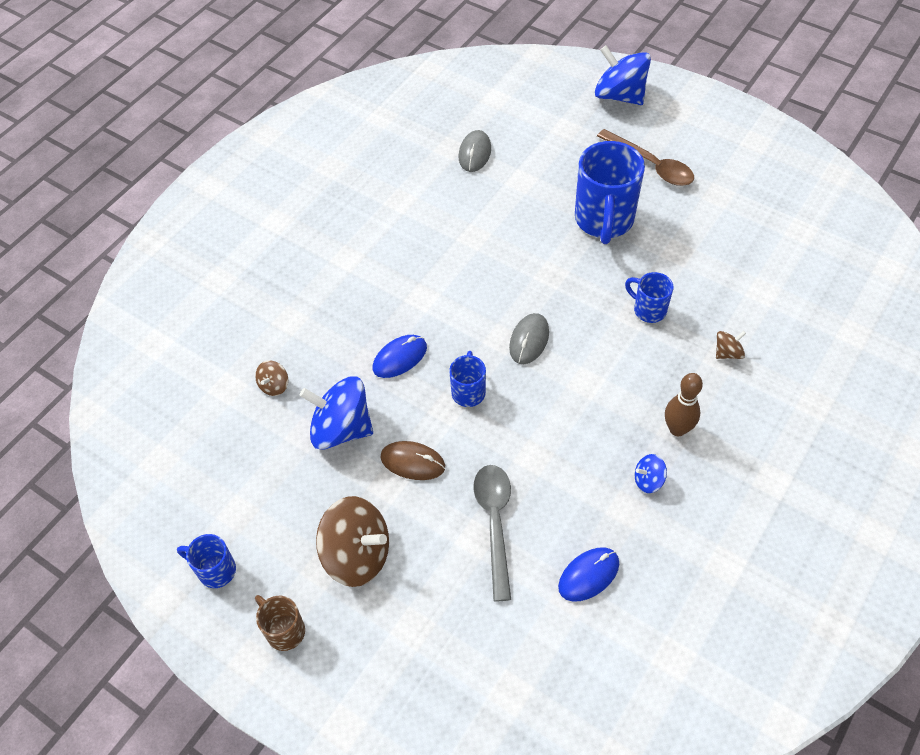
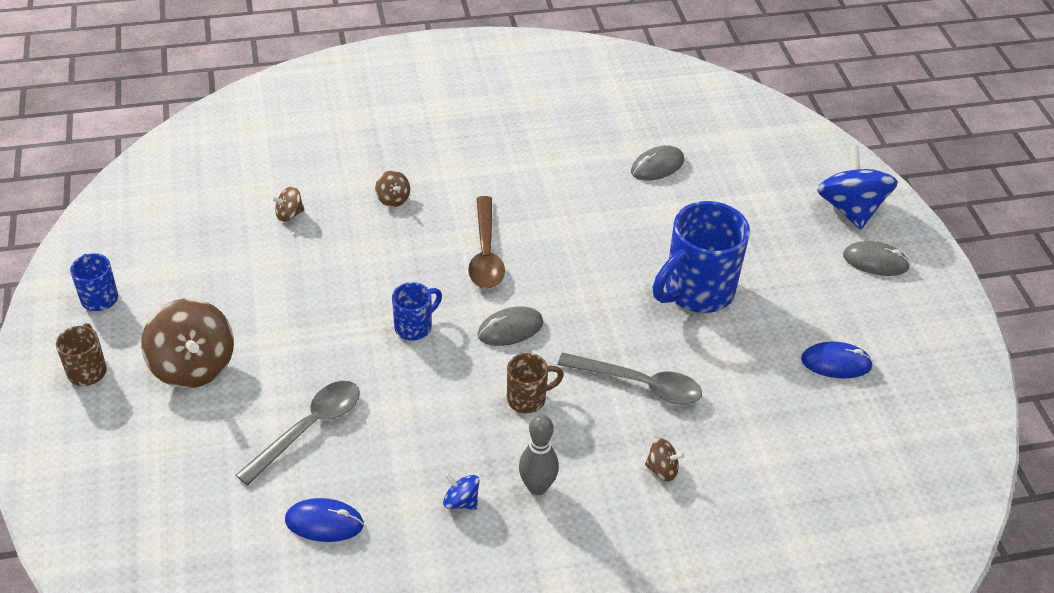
camera: 40 degrees right, 10 degrees down
blue spinning top [300,377,373,450] -> none
blue mouse [373,335,427,378] -> blue mouse moved to [801,342,873,378]
brown mouse [380,441,445,480] -> none
brown spoon [597,129,694,186] -> brown spoon moved to [468,196,505,289]
blue mug [625,272,673,323] -> grey spoon [557,352,702,404]
brown bowling pin [665,373,703,436] -> grey bowling pin [519,414,559,495]
none -> brown spinning top [375,170,410,207]
none -> brown mug [507,353,564,413]
none -> grey mouse [843,241,910,276]

